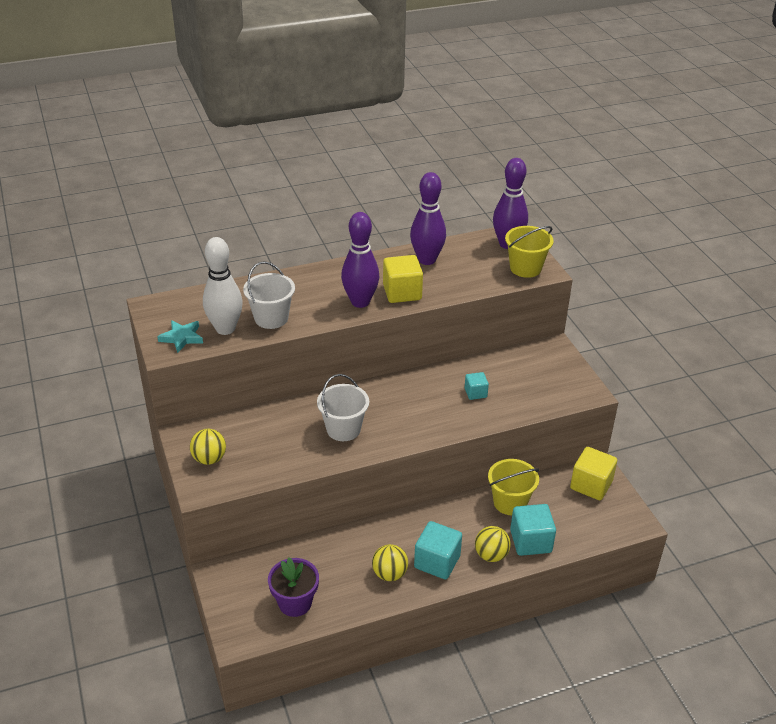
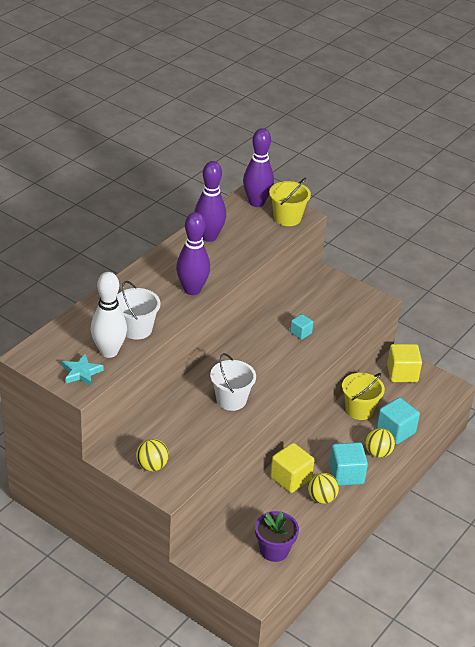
camera: 35 degrees left, 0 degrees up
yellow cube [383,255,423,303] -> yellow cube moved to [270,443,314,493]

